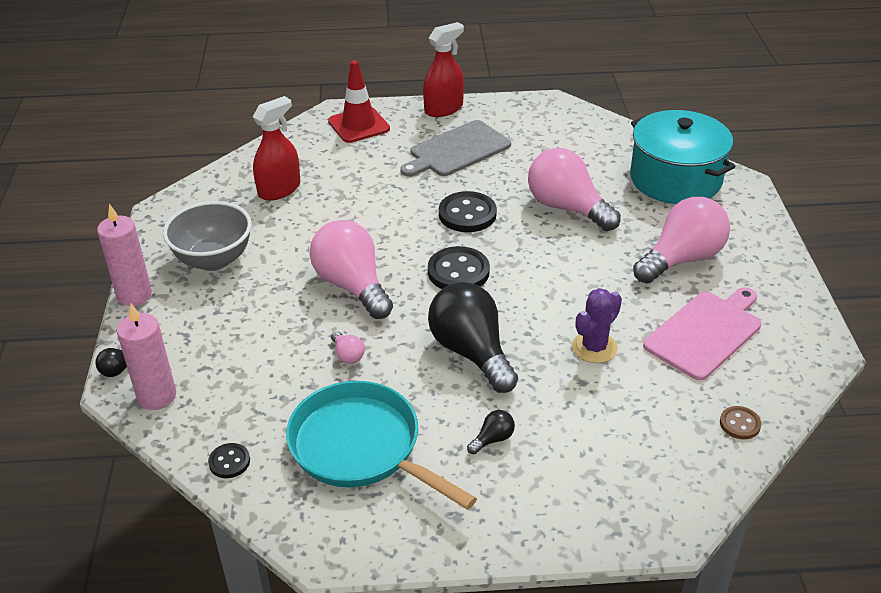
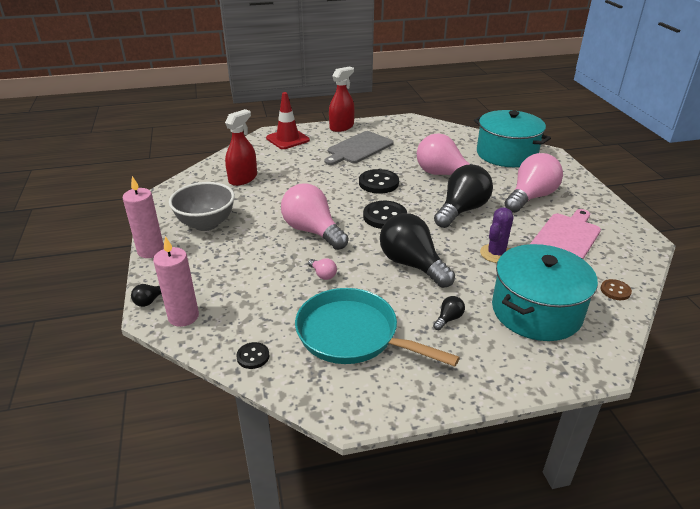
camera: 10 degrees left, 5 degrees down
none -> black light bulb [434,165,493,228]
none -> turquoise pot [492,244,598,341]

